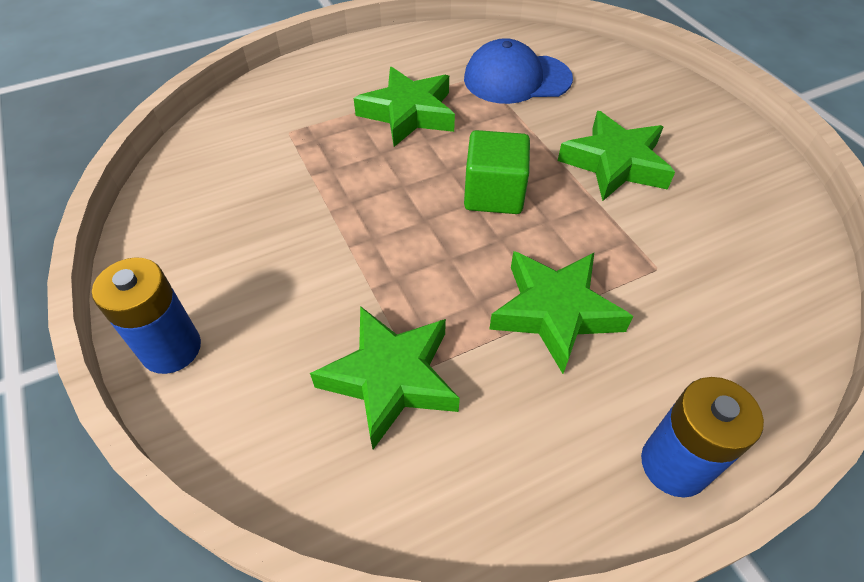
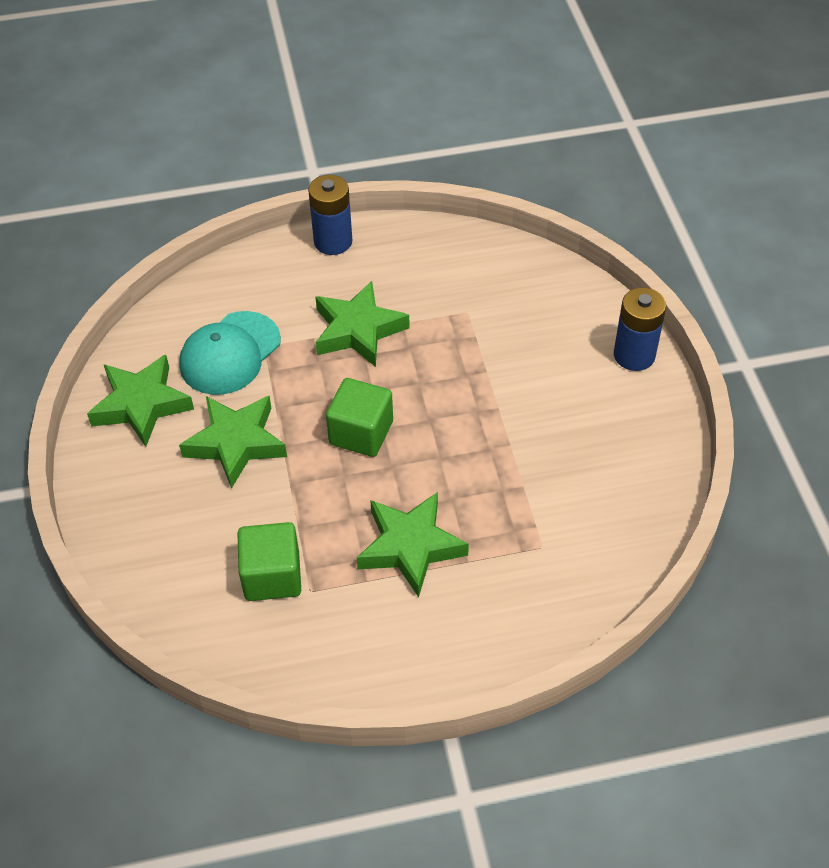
camera: 165 degrees left, 0 degrees up
green star [310,306,460,449] -> green star moved to [87,355,194,447]
blue cap [464,38,573,104] -> green cube [237,522,301,601]
none -> turquoise cap [179,311,281,395]

